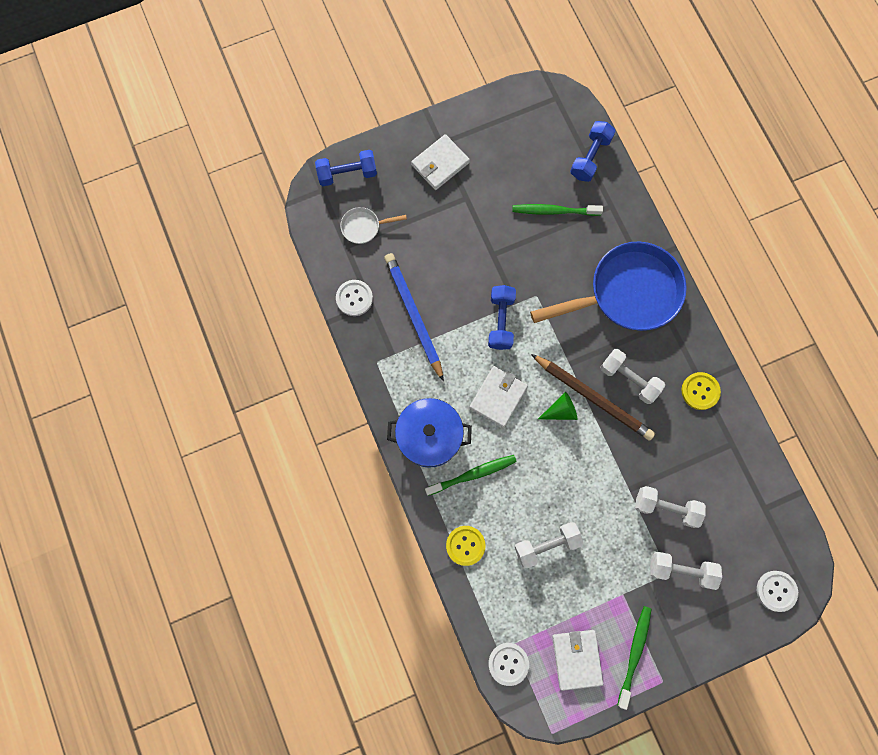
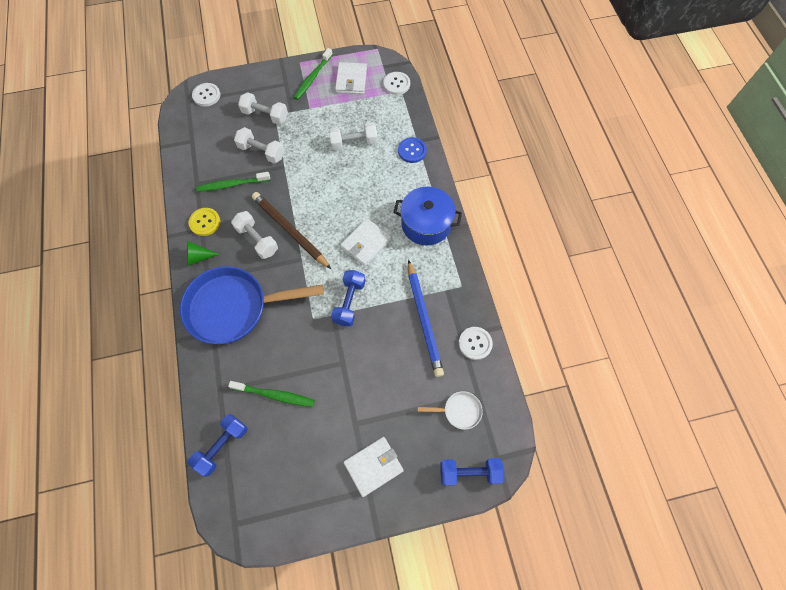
camera: 170 degrees left, 10 degrees down
green toothbrush [425,455,516,496] -> green toothbrush moved to [196,172,270,192]
yellow button [446,526,485,566] -> blue button [398,137,427,163]
green cone [538,392,577,420] -> green cone moved to [187,241,219,266]

